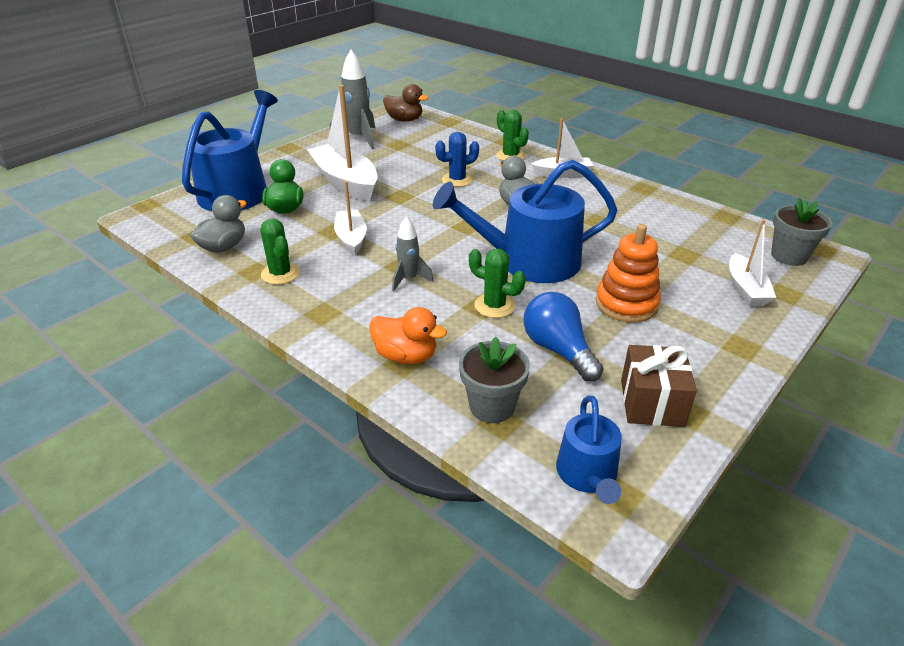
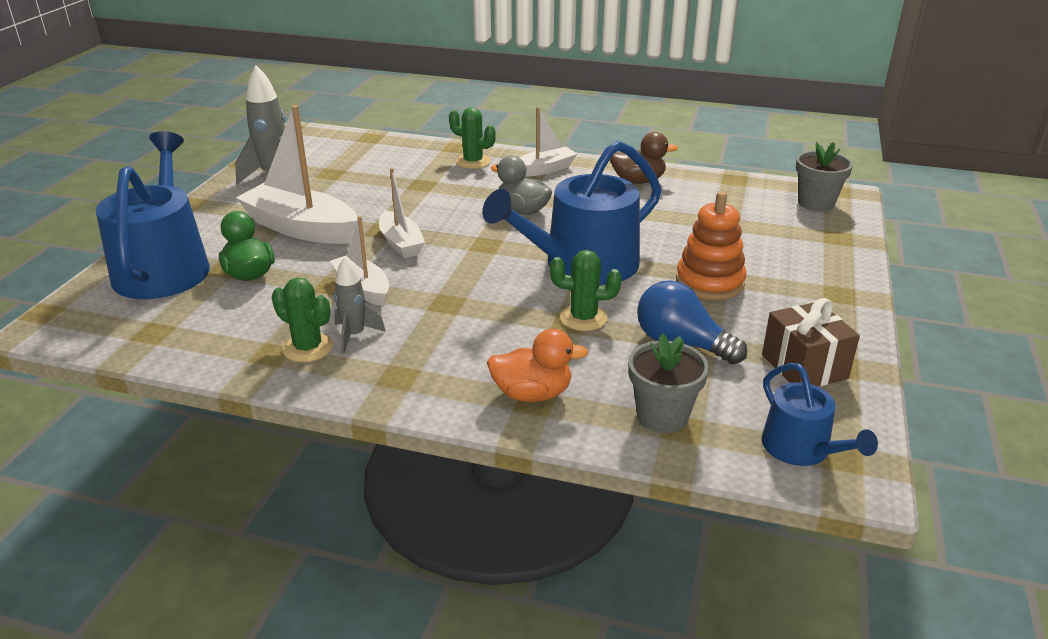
camera: 25 degrees left, 5 degrees down
grey duck [190,195,247,253] -> none
brown duck [383,84,429,122] -> brown duck moved to [610,132,678,184]
grey rocket [392,216,434,291] -> grey rocket moved to [334,257,386,354]
blue cactus [435,132,479,187] -> none
white boat [729,219,776,306] -> white boat moved to [379,168,425,258]

